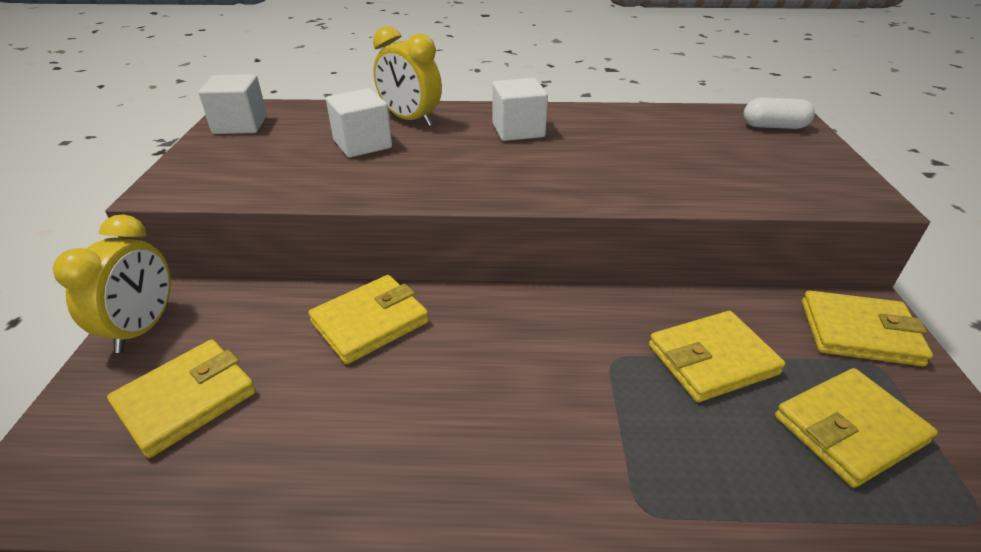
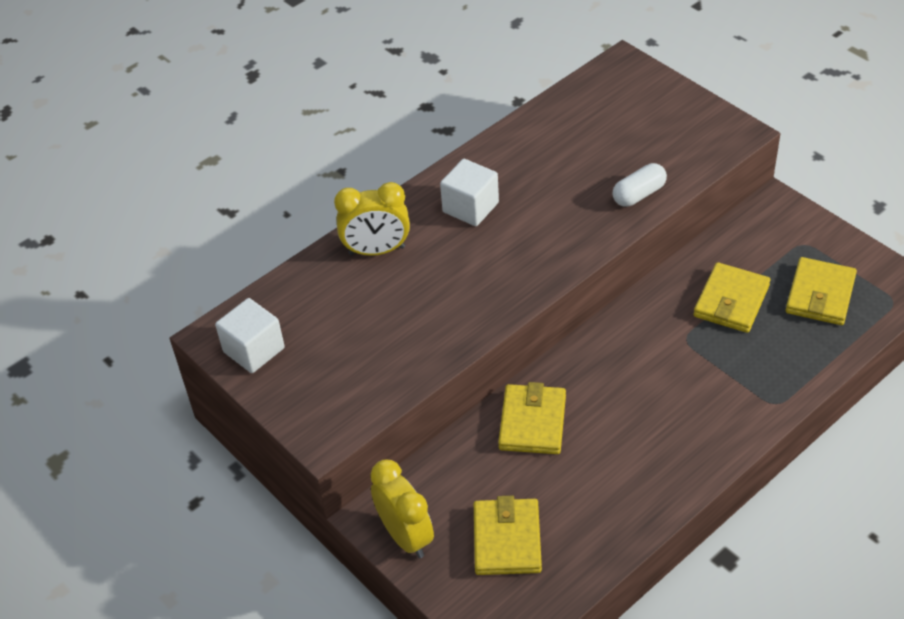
camera: 40 degrees left, 10 degrees up
white cube [326,88,392,158] -> none
white capsule [744,97,815,129] -> white capsule moved to [613,163,667,207]
yellow wallet [802,290,933,366] -> none

